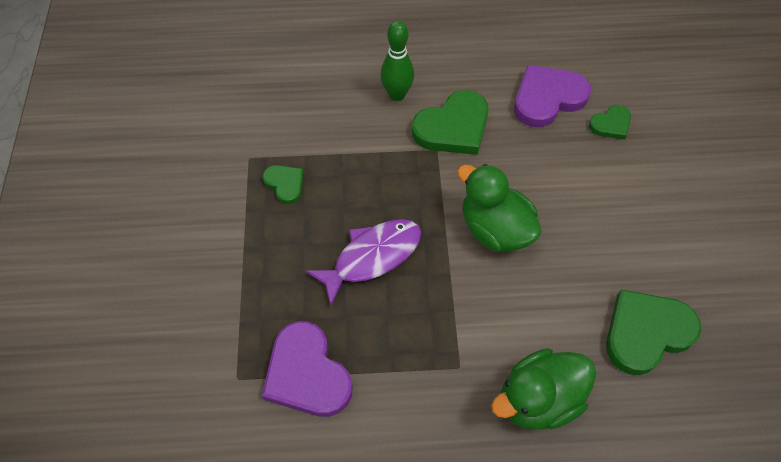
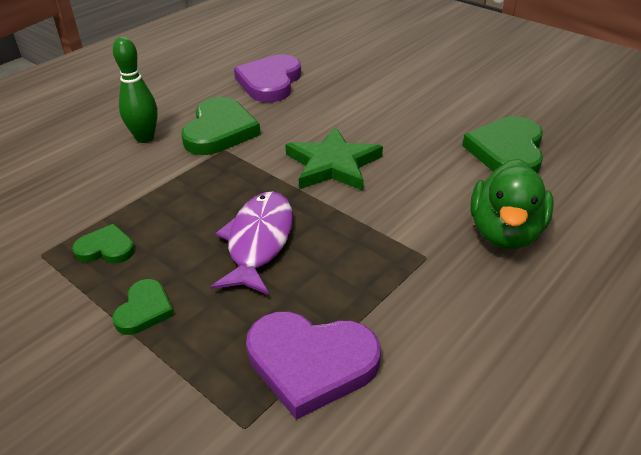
camera: 45 degrees left, 20 degrees down
green duck [457,164,542,252] -> green star [285,127,383,191]
green heart [589,105,631,140] -> green heart moved to [112,279,174,335]

